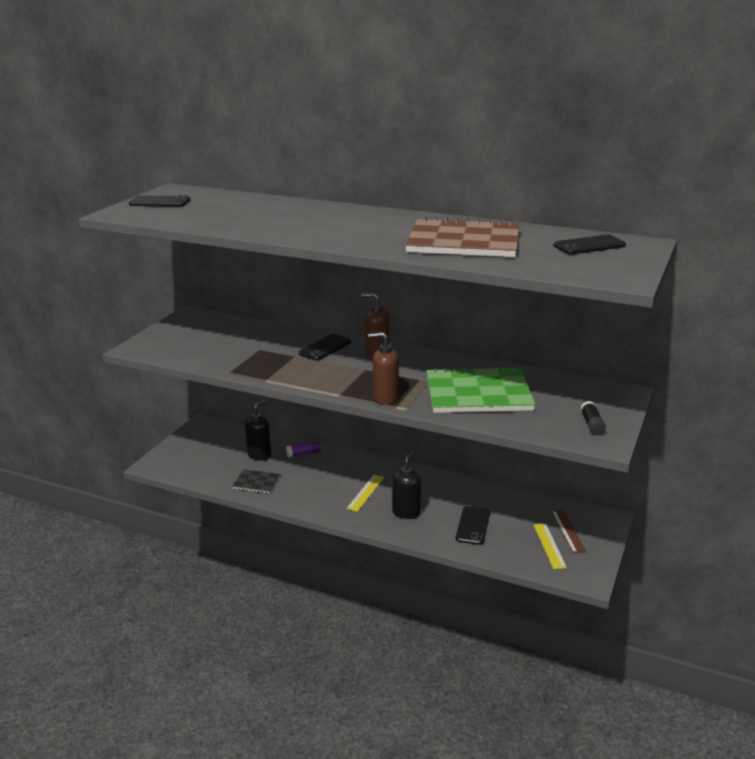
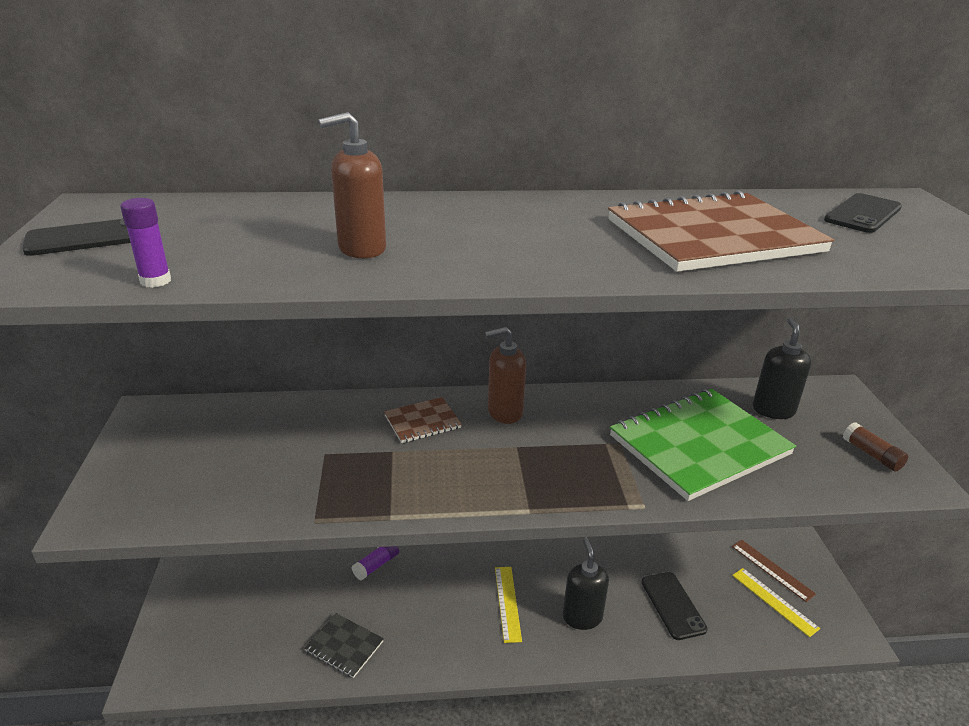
camera: 30 degrees left, 5 degrees up
black notebook [232,469,280,493] -> black notebook turned 45 degrees clockwise [304,613,384,678]
black soap dispenser [245,400,271,461] -> black soap dispenser moved to [753,318,811,419]
black phone [299,334,351,361] -> brown notebook [384,397,462,443]
brown soap dispenser [368,332,399,405] -> brown soap dispenser moved to [318,112,386,258]
black glue stick [581,401,606,435] -> brown glue stick [843,422,908,472]
none -> purple glue stick [120,198,171,288]

